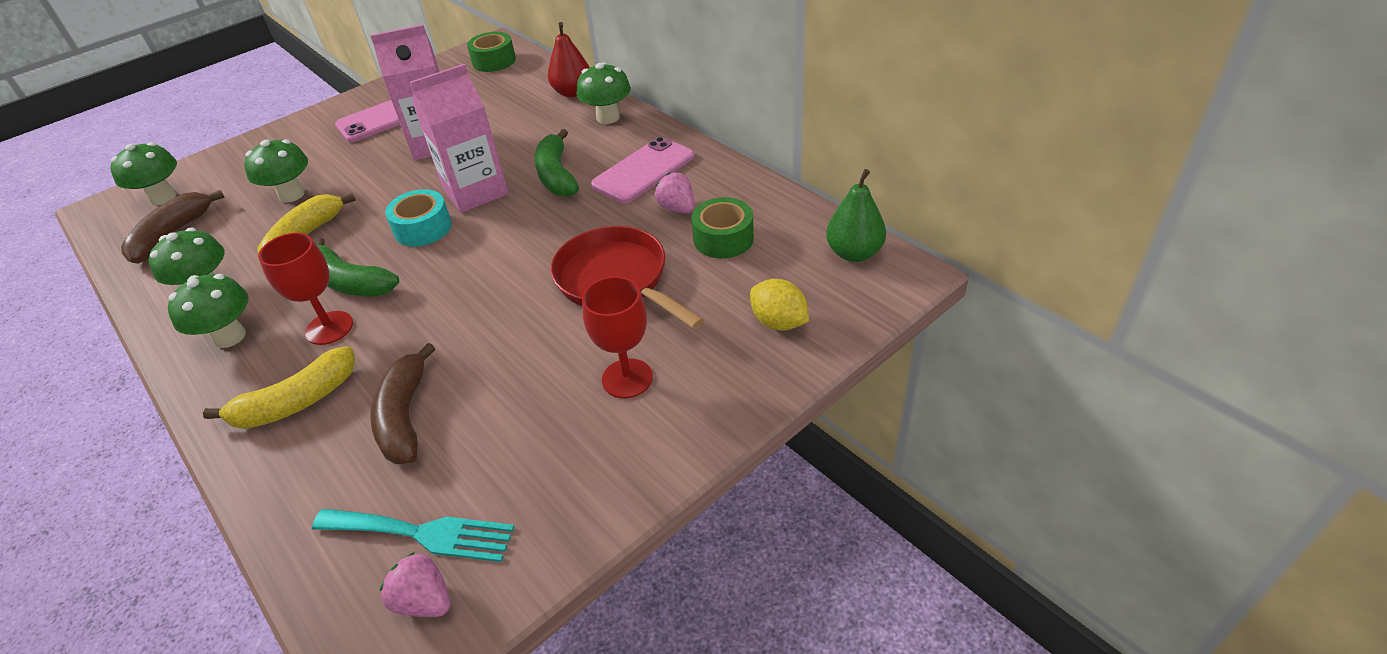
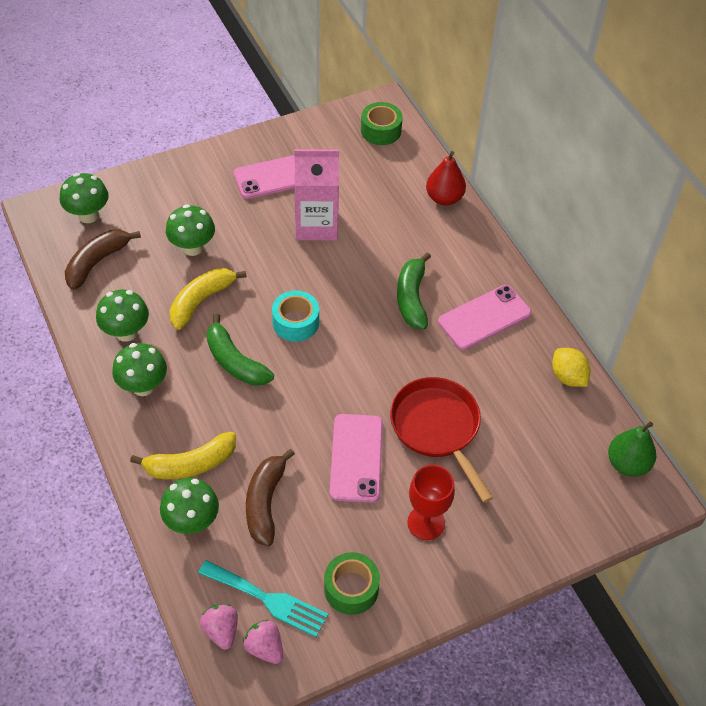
camera: 10 degrees right, 10 degrees up
red goblet [258,233,353,345] -> none
pink carton [410,64,509,213] -> none
green mushroom [576,62,631,124] -> green mushroom moved to [160,478,219,534]
pink strawberry [655,173,695,214] -> pink strawberry moved to [200,604,238,650]
green tape [691,197,754,258] -> green tape moved to [324,552,380,615]
yellow lemon [750,279,809,331] -> yellow lemon moved to [552,348,590,387]
none -> pink phone [330,414,383,503]

